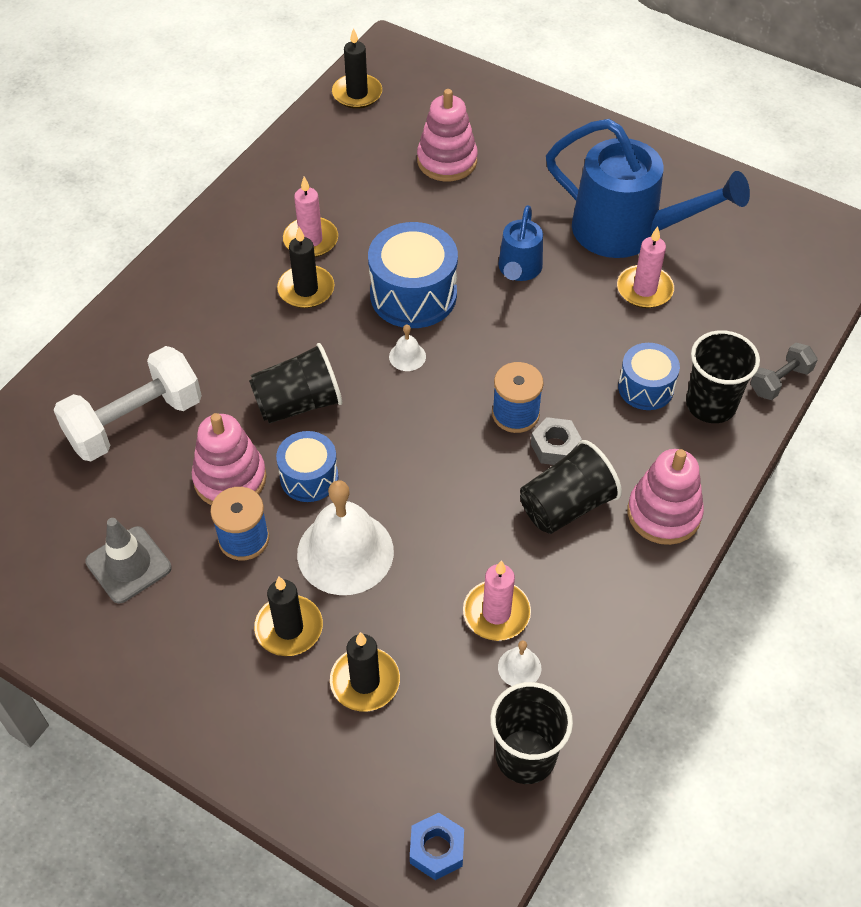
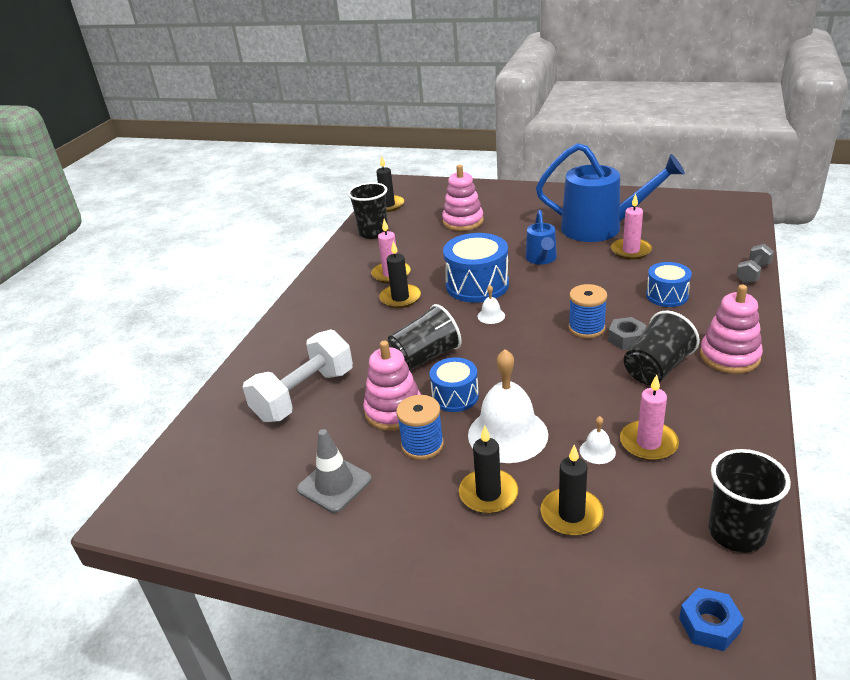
camera: 10 degrees left, 20 degrees down
white bell [498,640,541,686] -> white bell moved to [580,416,616,464]
black cup [686,330,760,423] -> black cup moved to [348,182,388,239]

